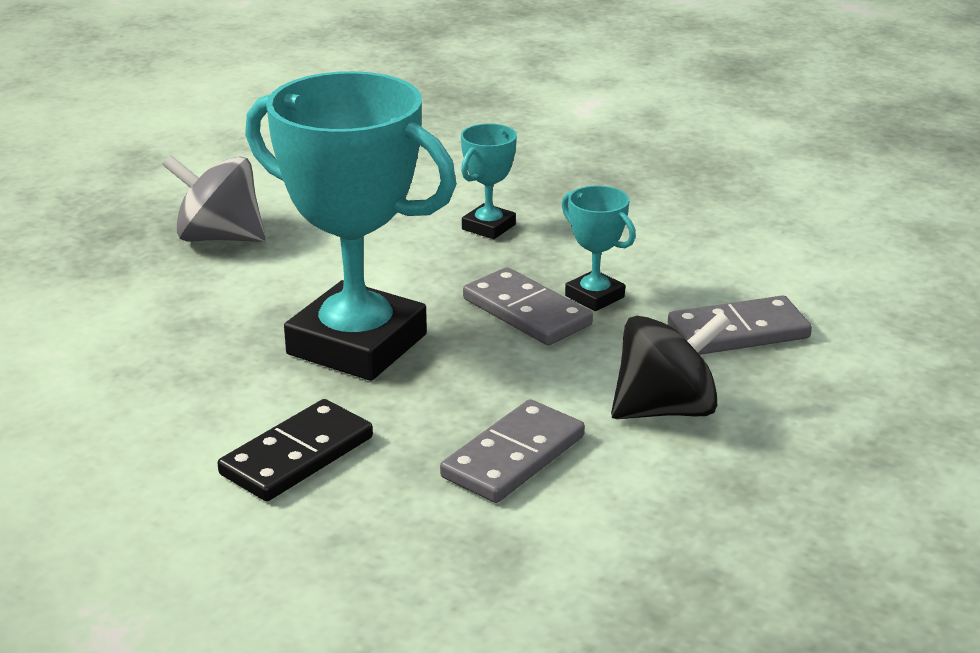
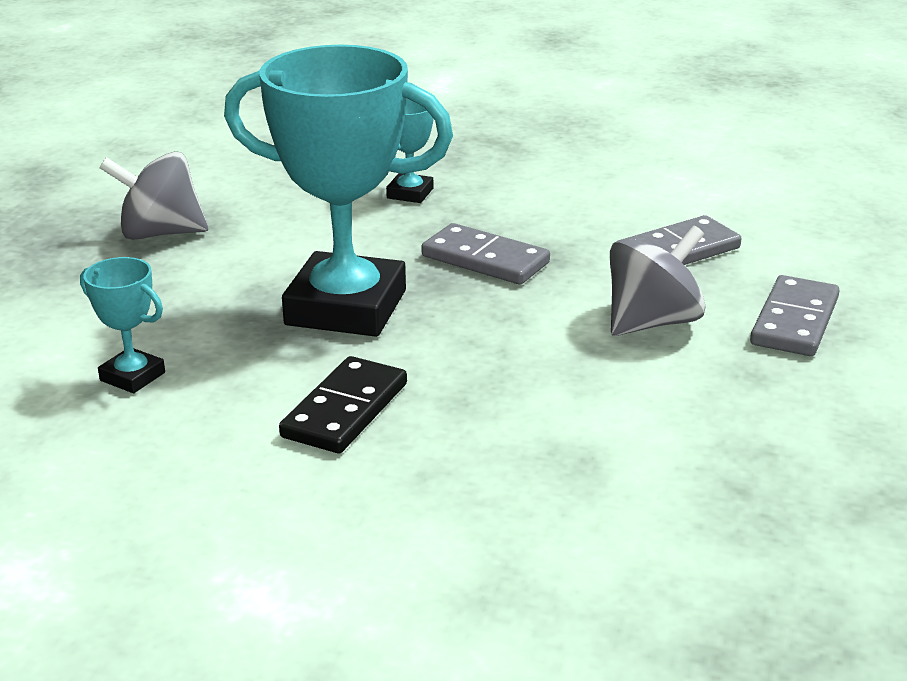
camera: 15 degrees left, 0 degrees up
grey domino [440,399,585,503] -> grey domino moved to [750,275,840,356]
turquoise trophy [562,186,636,311] -> turquoise trophy moved to [80,257,165,393]
black spinning top [611,311,731,419] -> grey spinning top [610,226,706,336]

